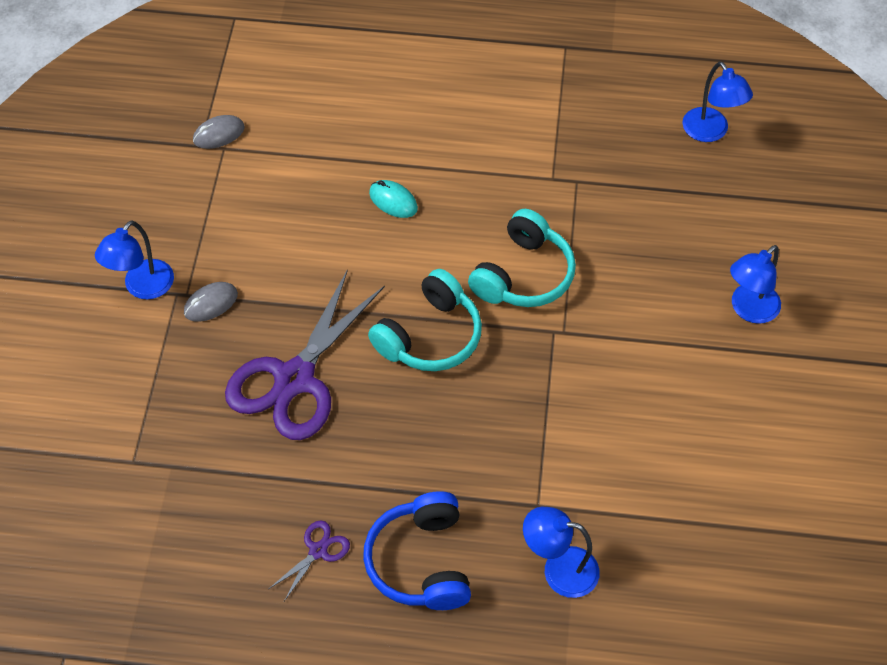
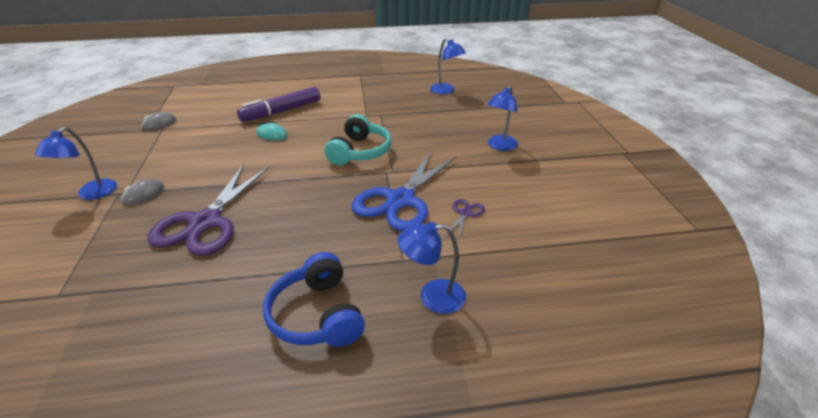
camera: 15 degrees left, 20 degrees down
purple scissors [269,520,350,601] -> purple scissors moved to [444,199,485,240]
turquoise headphones [368,269,482,371] -> none
none -> purple marker [237,87,320,122]
none -> blue scissors [352,150,457,231]

